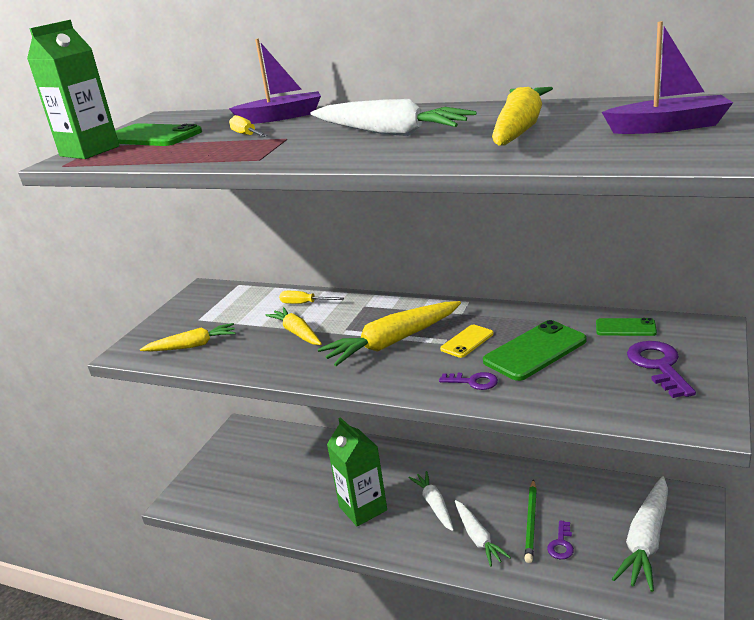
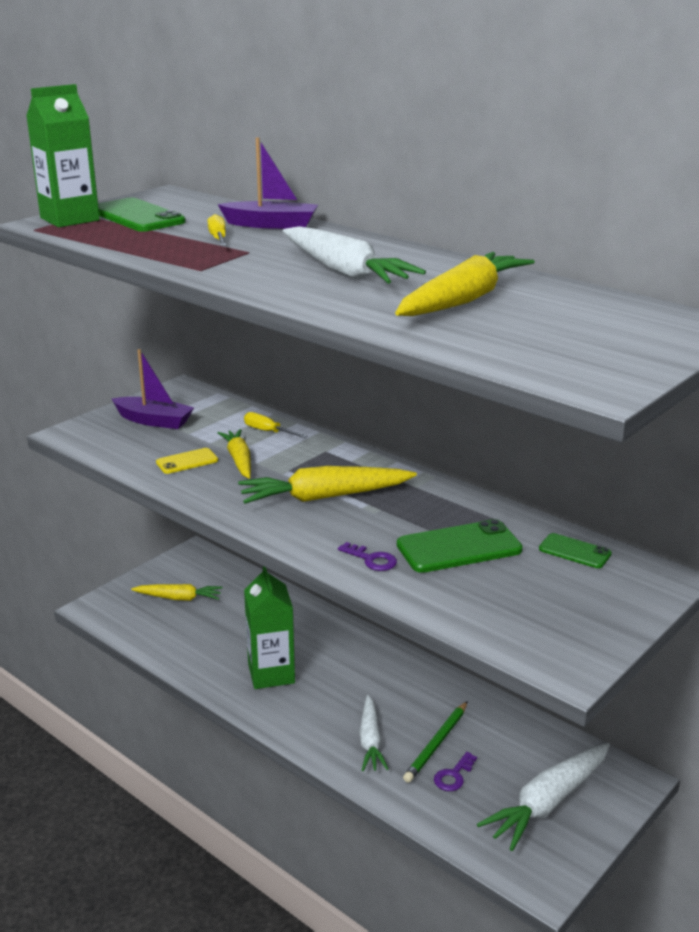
camera: 15 degrees right, 0 degrees up
yellow carrot [140,323,236,351] -> yellow carrot moved to [131,584,223,601]
white carrot [409,471,454,531] -> none
yellow phone [440,325,494,358] -> yellow phone moved to [156,448,218,474]
purple boat [602,21,733,134] -> purple boat moved to [112,349,194,429]
purple key [627,341,696,398] -> none

